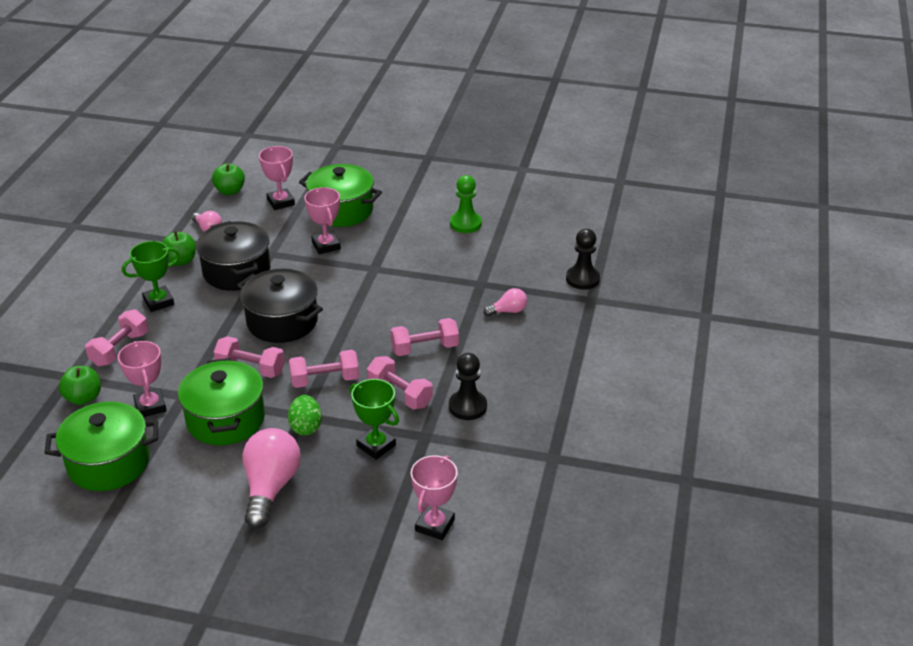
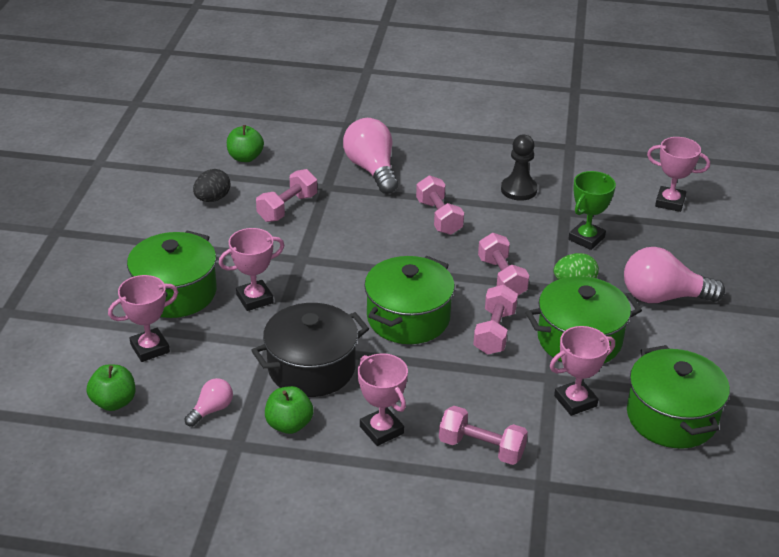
camera: 95 degrees left, 0 degrees up
green apple [59,366,101,405] -> green apple moved to [227,125,264,162]
green trophy [122,241,180,312] -> pink trophy [358,353,408,446]
black pot [237,269,323,343] -> green pot [364,256,455,344]
pink dumbbell [367,356,433,409] -> pink dumbbell moved to [256,169,317,222]
green pawn [450,175,482,233] -> black egg [193,169,230,202]
pink light bulb [484,288,527,316] -> pink light bulb [343,118,398,194], size x1.97
black pawn [566,229,600,290] -> none

